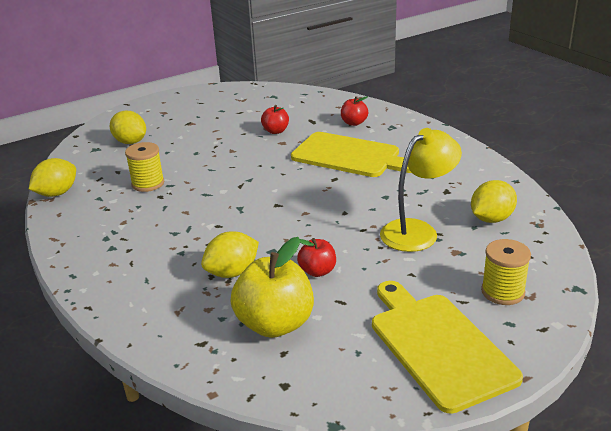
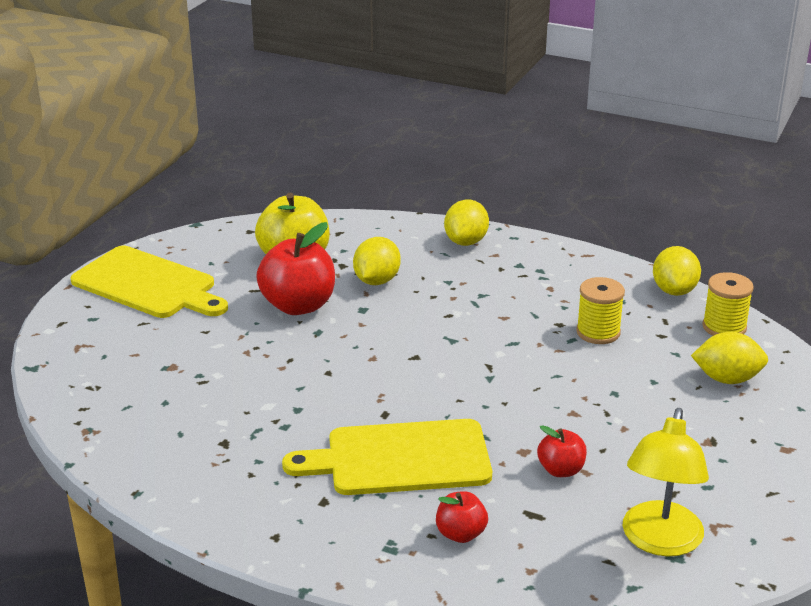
camera: 145 degrees right, 0 degrees up
red apple [297,238,336,277] -> red apple [256,222,335,315], size x1.90
yellow lamp [380,128,462,252] -> yellow lamp moved to [623,408,709,557]
yellow lemon [471,180,517,223] -> yellow lemon moved to [444,200,489,246]
yellow spool [481,239,531,305] -> yellow spool moved to [702,272,754,336]

